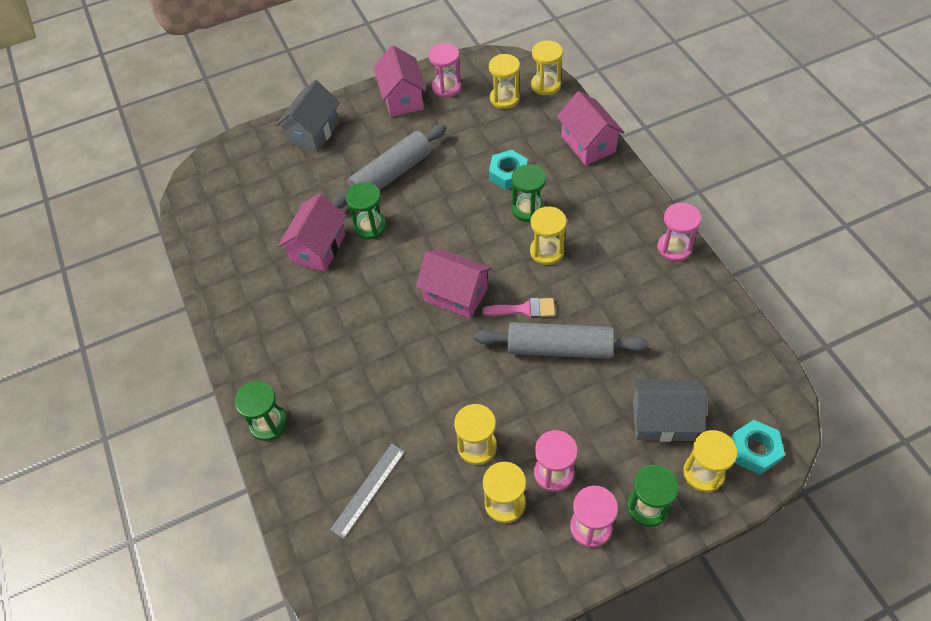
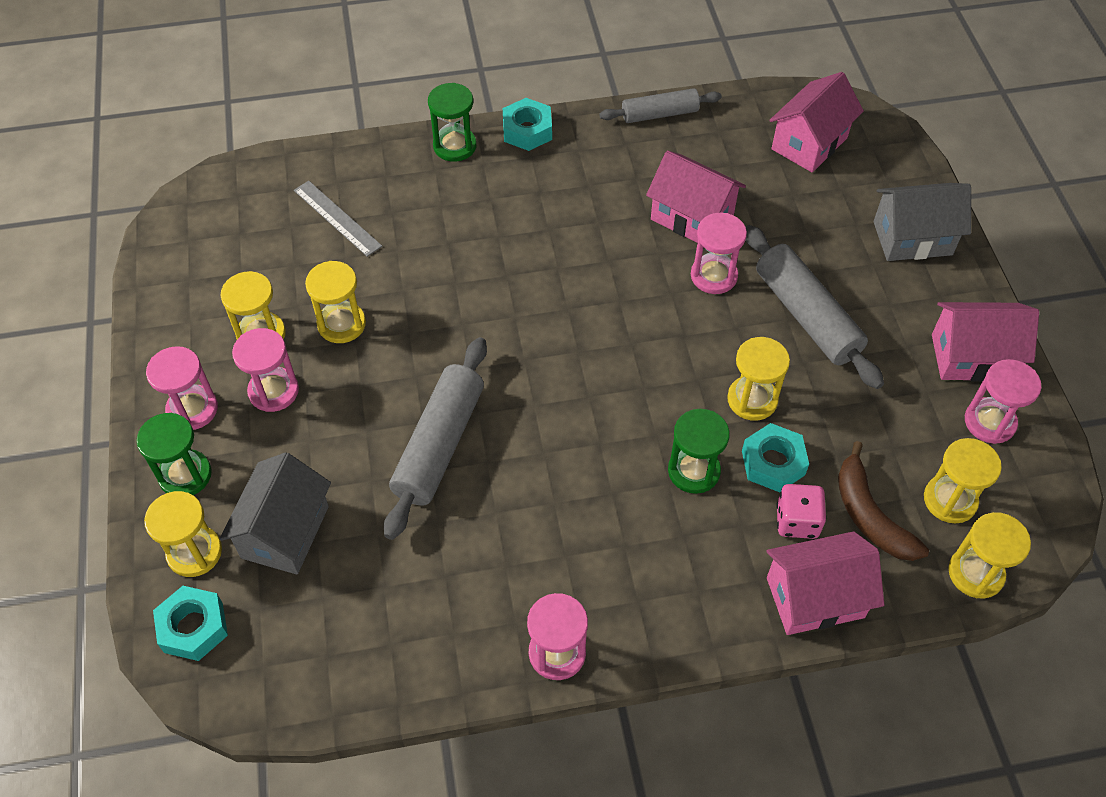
camera: 100 degrees right, 0 degrees up
grey house [276,80,340,153] -> grey house turned 45 degrees counterclockwise [874,183,971,261]
green hourglass [346,182,387,240] -> pink hourglass [691,213,747,294]
pink house [416,249,492,319] -> pink house moved to [769,72,864,173]
pink brush [482,298,555,318] -> none
yellow hourglass [530,207,567,265] -> yellow hourglass moved to [727,337,790,421]
none -> turquoise nut [503,98,552,151]
none -> grey rolling pin [599,88,722,123]
none -> pink dice [776,484,826,539]
none -> brown banana [838,441,929,561]

